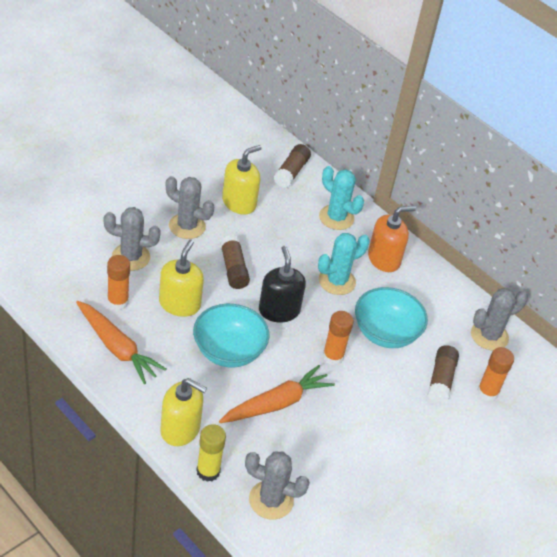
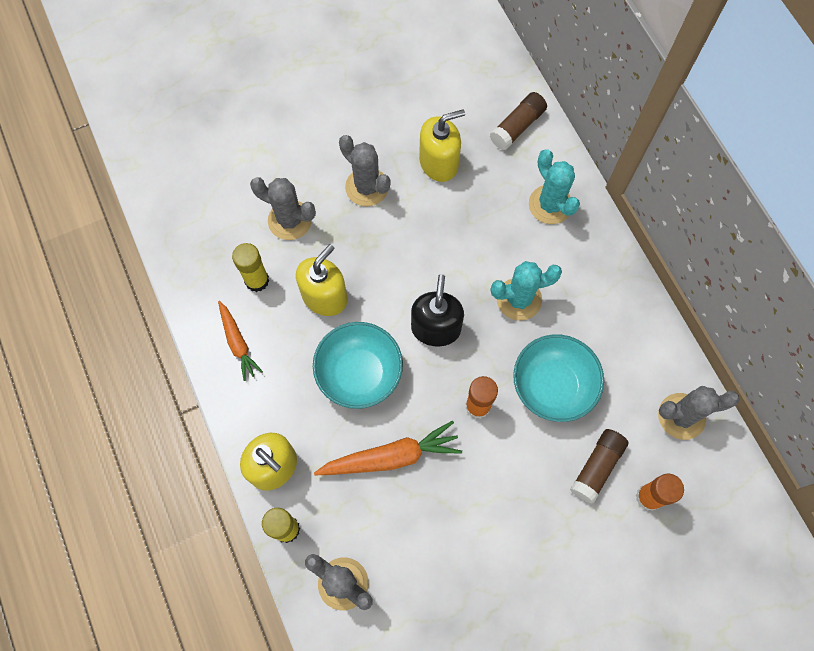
camera: 25 degrees right, 25 degrees up
orange carrot [76,301,166,384] -> orange carrot [218,301,263,381], size x0.63
orange glue stick [107,255,130,310] -> yellow glue stick [232,243,269,292]
brown glue stick [220,235,250,289] -> none
orange soap dispenser [368,206,416,272] -> none

